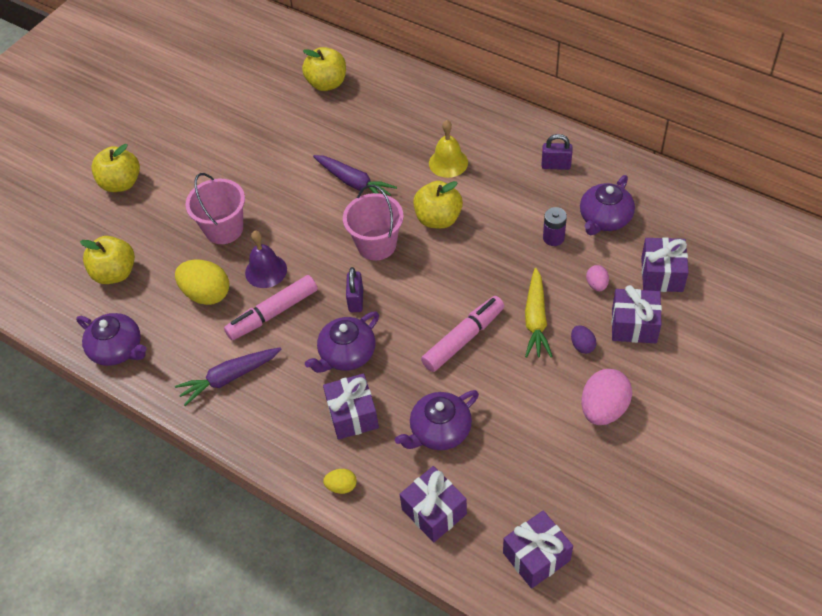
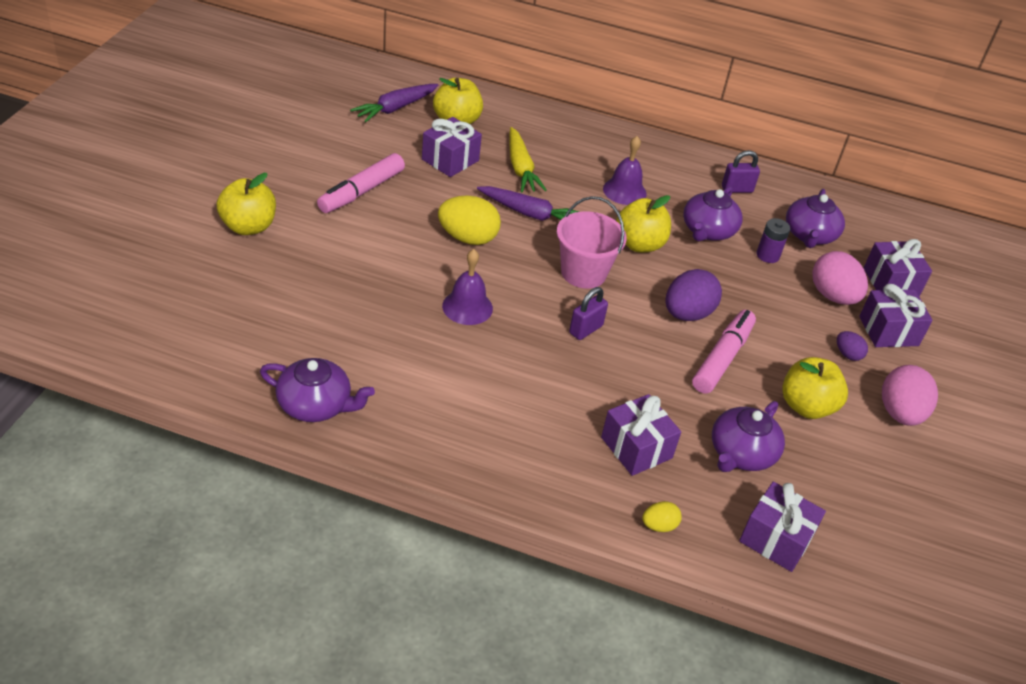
camera: 25 degrees left, 10 degrees down
yellow apple [80,236,135,284] -> yellow apple moved to [782,357,848,419]
yellow egg [175,259,229,305] -> yellow egg moved to [438,195,501,245]
purple carrot [175,347,281,406] -> purple carrot moved to [350,84,438,122]
pink bucket [185,173,245,244] -> none
pink marker [224,275,318,340] -> pink marker moved to [317,153,405,213]
purple teapot [305,311,379,373] -> purple teapot moved to [683,186,743,242]
purple padlock [346,267,363,312] -> purple padlock turned 60 degrees clockwise [569,287,608,340]
yellow bell [429,120,468,178] -> purple bell [603,136,646,205]
purple gift [503,510,573,589] -> purple gift moved to [422,117,482,177]
yellow carrot [525,268,553,358] -> yellow carrot moved to [509,127,547,192]
pink egg [586,265,609,291] -> pink egg [812,251,868,305], size x1.97
none -> purple egg [666,269,722,321]

